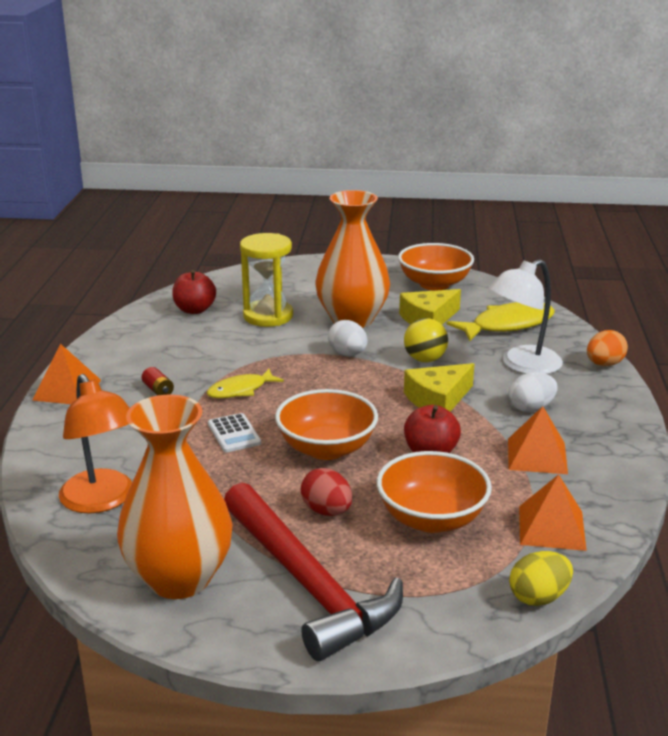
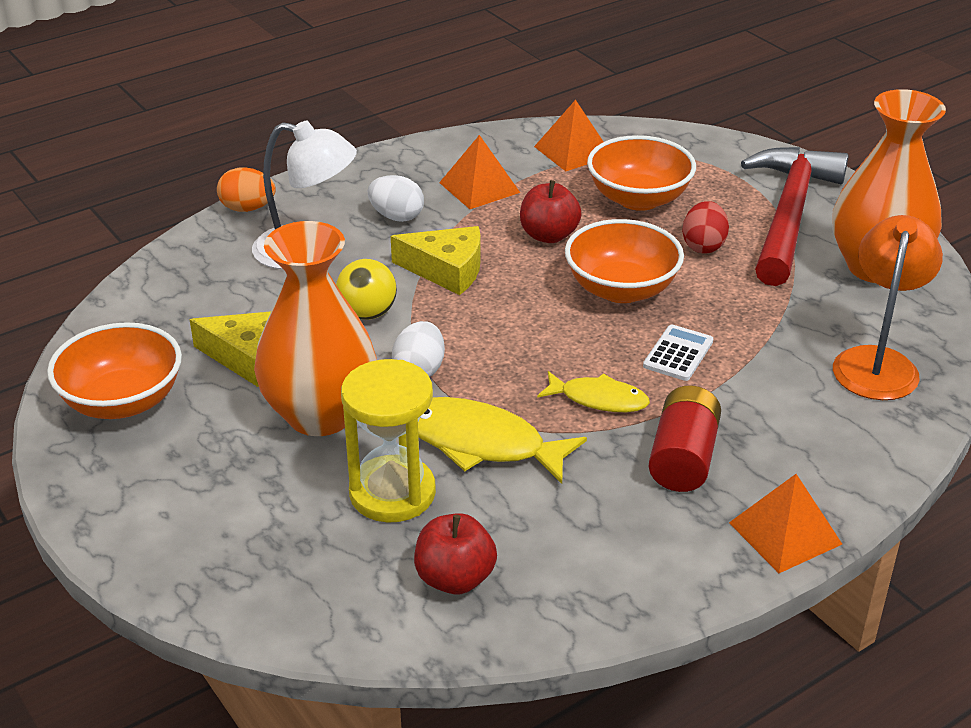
camera: 130 degrees left, 10 degrees up
red battery [142,367,174,396] -> red battery [648,385,721,492], size x2.00
yellow fish [447,302,555,341] -> yellow fish moved to [418,397,587,484]
yellow egg [509,551,573,606] -> none

